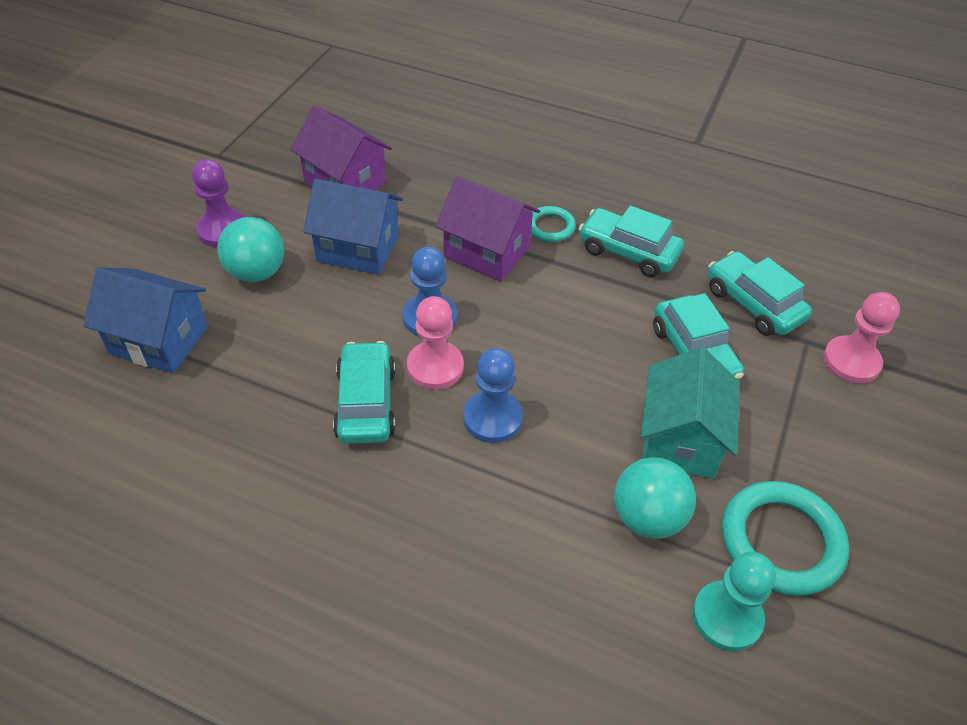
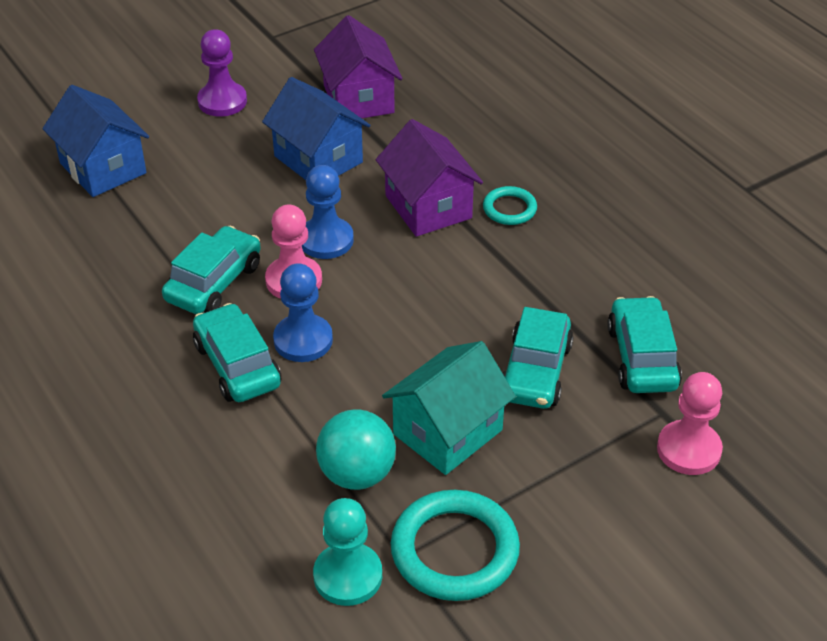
camera: 35 degrees right, 5 degrees down
turquoise ball [217,217,284,282] -> none
turquoise car [579,206,684,277] -> turquoise car moved to [193,303,281,402]

